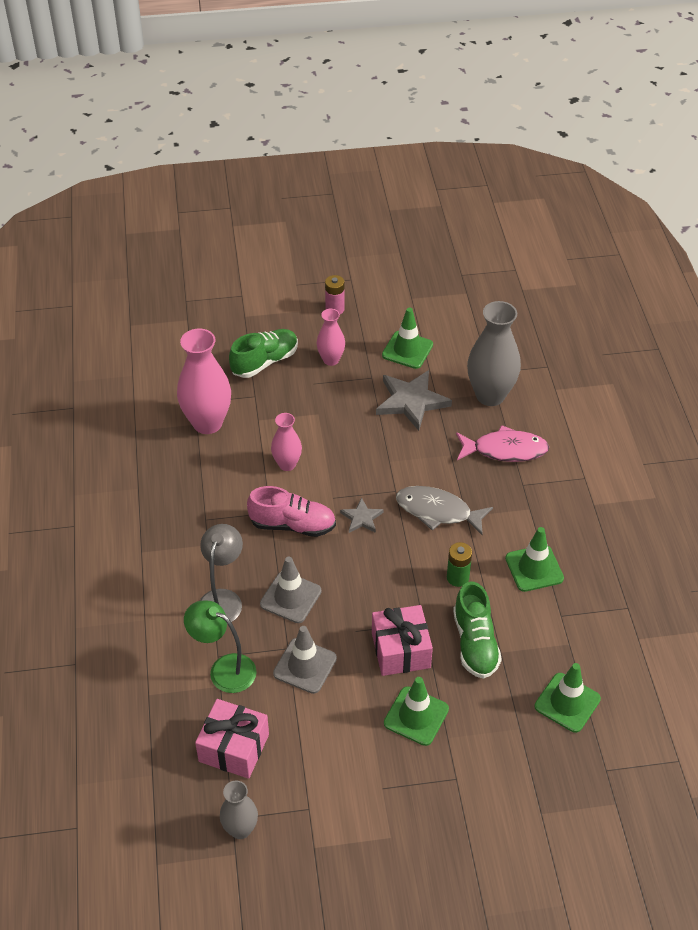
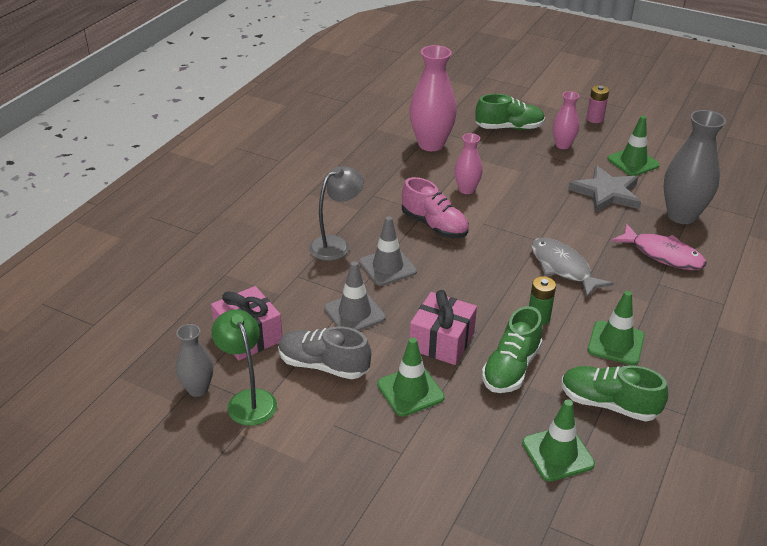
camera: 35 degrees right, 10 degrees down
green lamp [184,600,257,693] -> green lamp moved to [211,309,277,426]
grey star [340,498,384,533] -> none
none -> grey shoe [278,326,371,379]
none -> green shoe [561,365,668,421]

